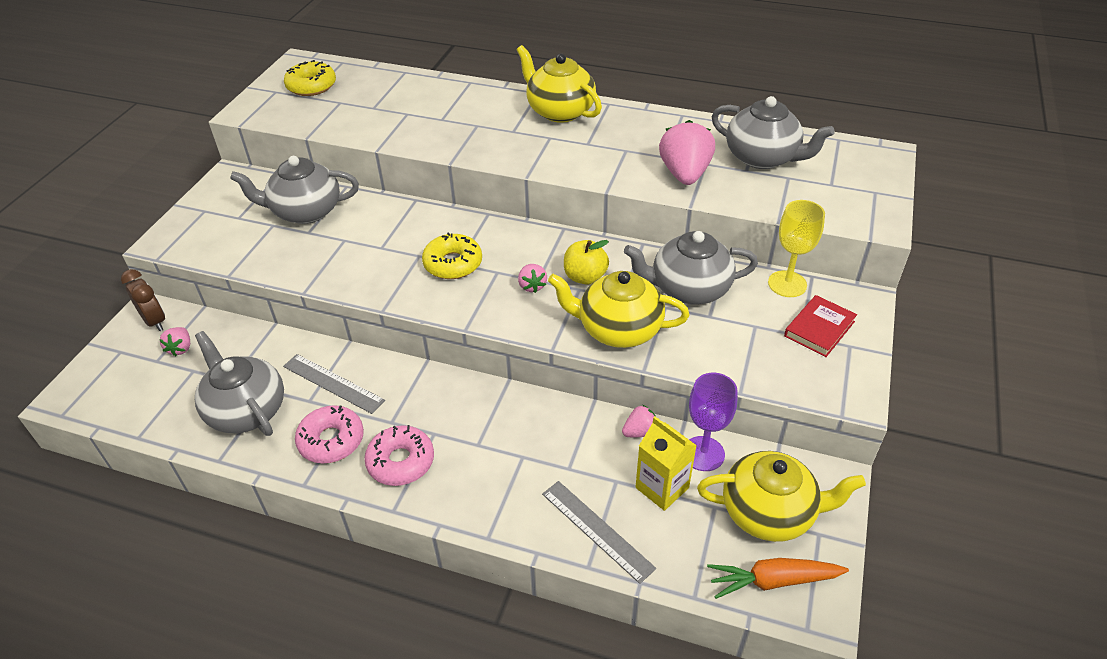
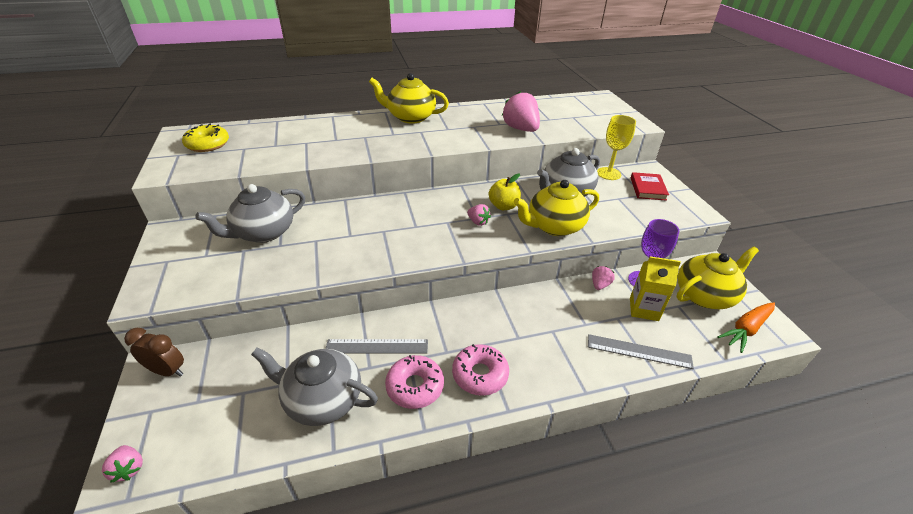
camera: 35 degrees left, 5 degrees down
pink strawberry [159,327,190,356] -> pink strawberry moved to [102,445,143,483]
yellow donut [422,232,482,279] -> none
grey teapot [712,96,835,169] -> none

